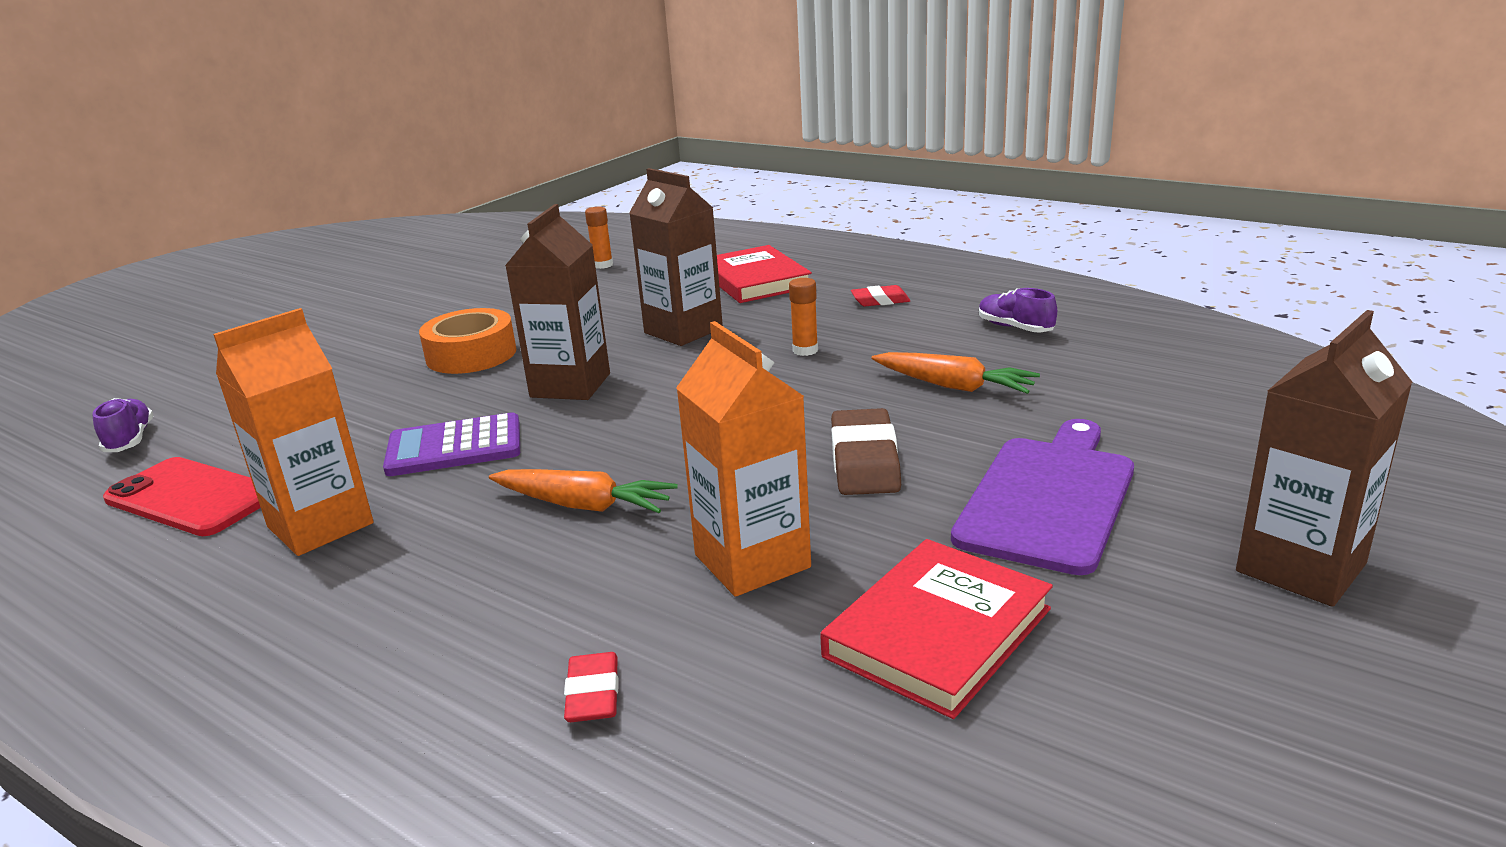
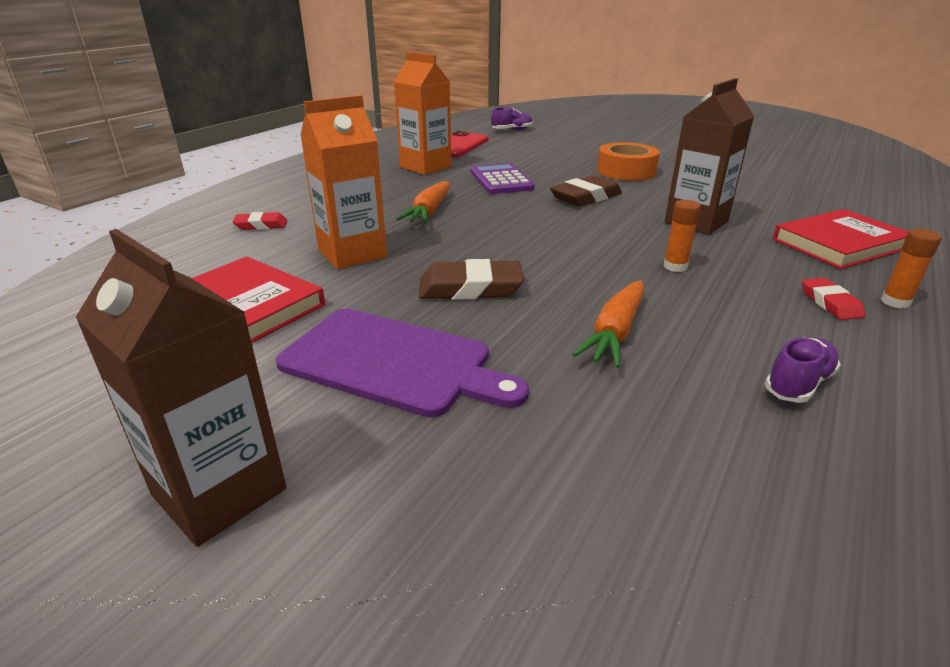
camera: 85 degrees right, 5 degrees up
brown carton [505,204,610,400] -> brown eraser [550,175,622,207]
orange glue stick [585,207,613,269] -> orange glue stick moved to [881,229,942,309]

